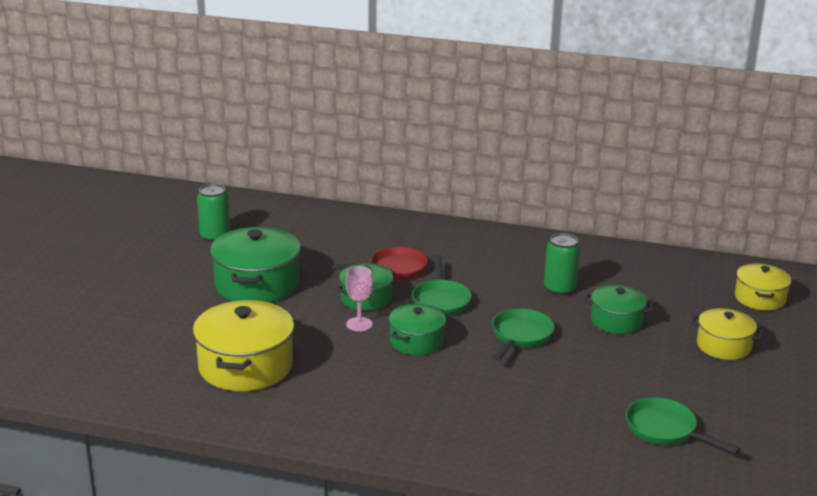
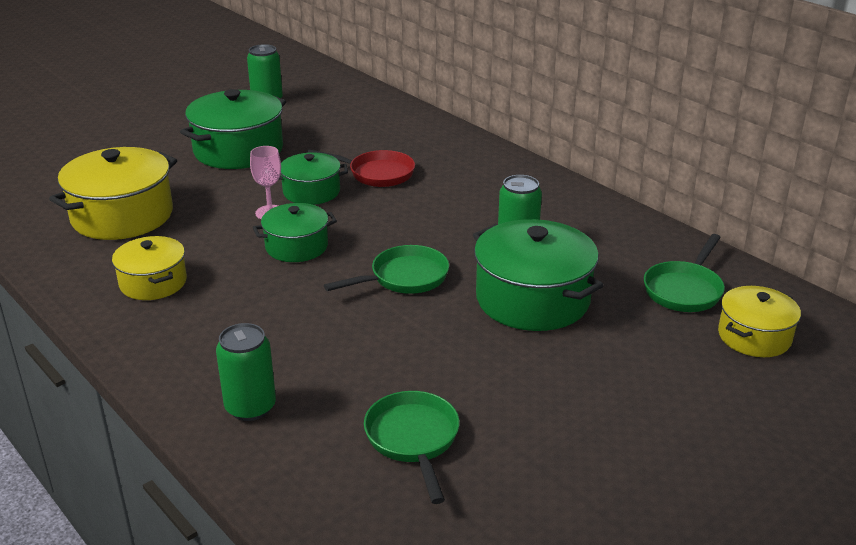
camera: 35 degrees right, 5 degrees up
green pan [412,255,472,316] -> green pan moved to [644,234,725,312]
green pot [584,285,654,334] -> green pot [473,219,604,331], size x1.68
yellow pot [691,308,764,360] -> yellow pot moved to [112,236,187,300]
none -> green can [216,323,276,421]

